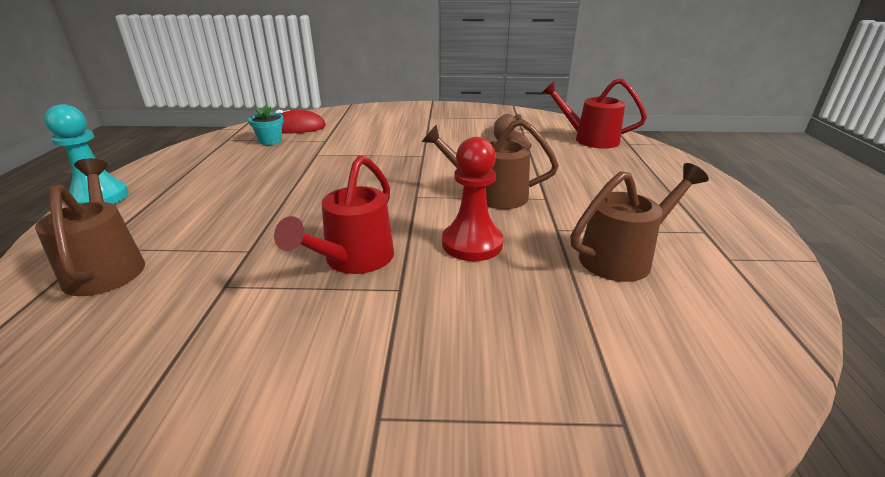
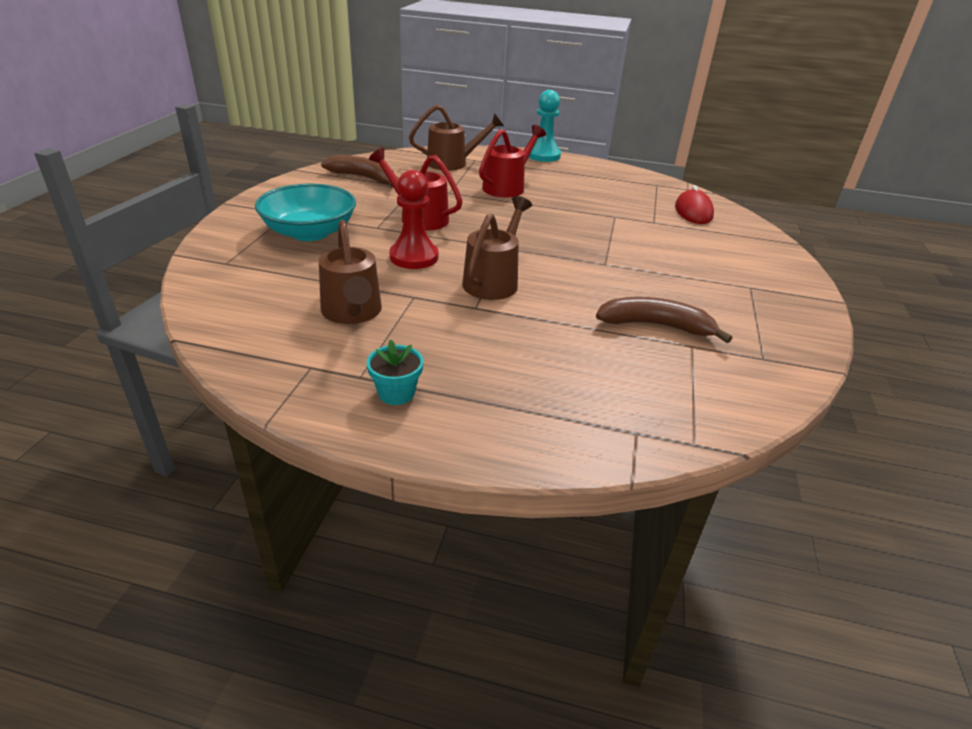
camera: 100 degrees right, 5 degrees up
turquoise flower pot [248,105,284,145] -> turquoise flower pot moved to [367,339,424,405]
red watering can [542,78,647,149] -> red watering can moved to [479,125,546,197]
none -> turquoise bowl [255,184,356,241]
none -> brown banana [321,155,394,188]

